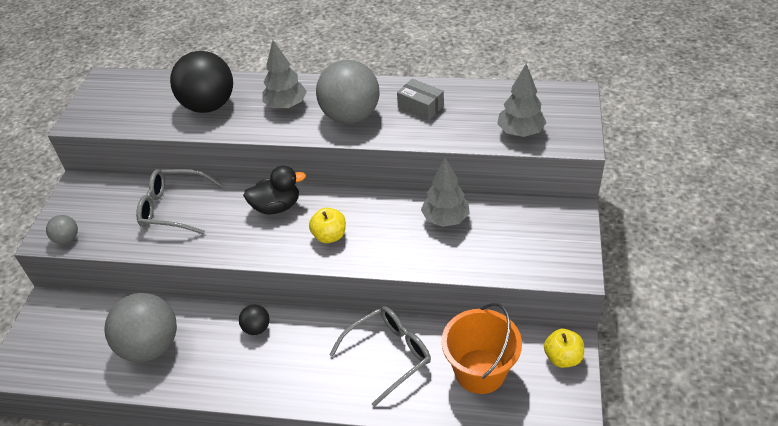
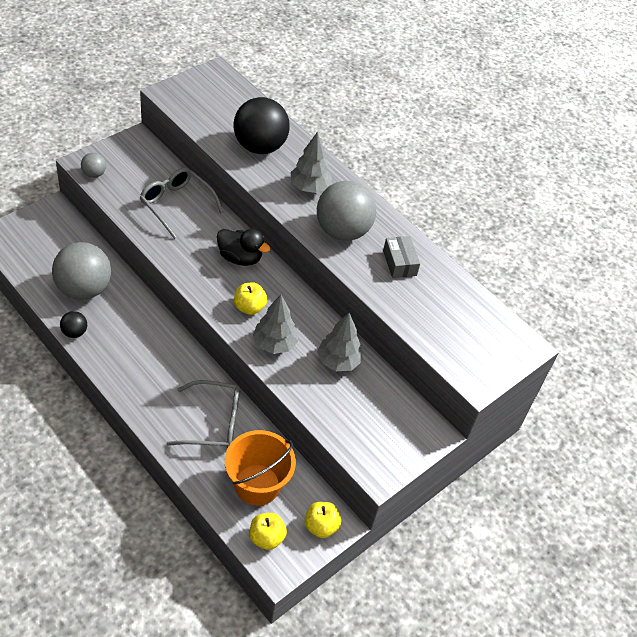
camera: 30 degrees right, 5 degrees up
black ball [239,305,270,335] -> black ball moved to [60,311,87,338]
grey tree [497,64,546,137] -> grey tree moved to [253,294,298,354]
none -> yellow apple [250,513,287,550]

